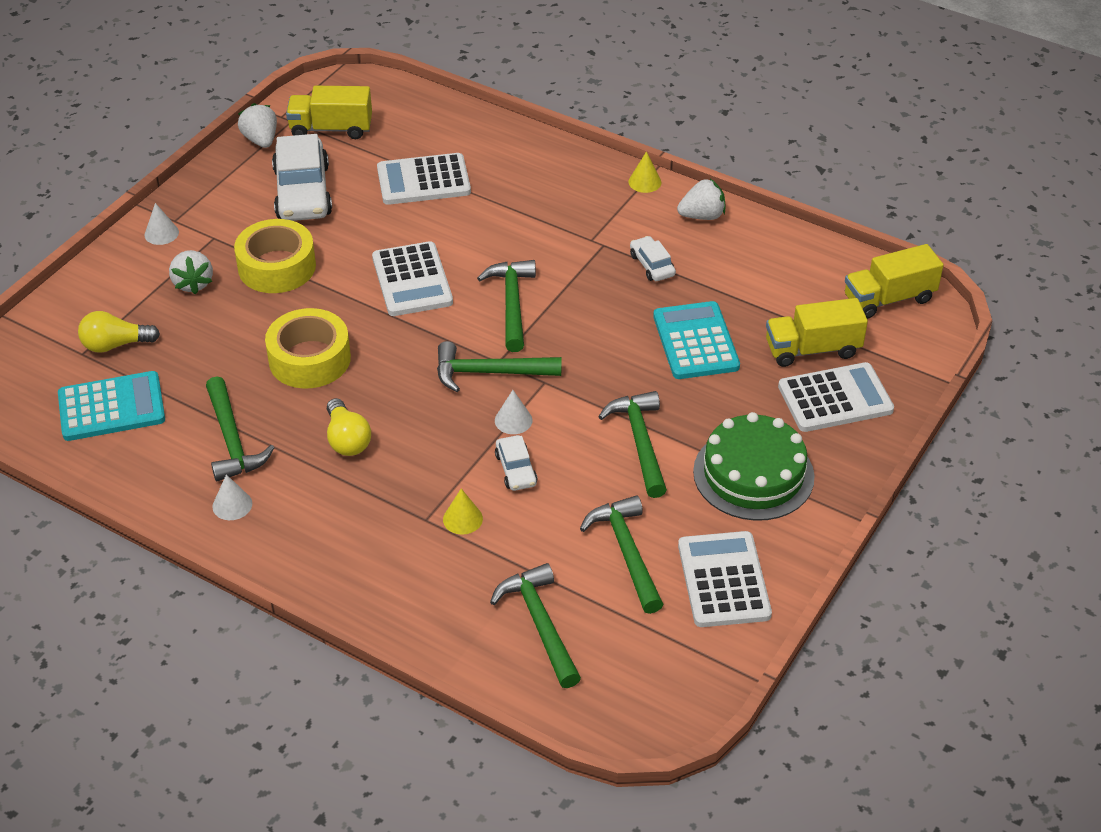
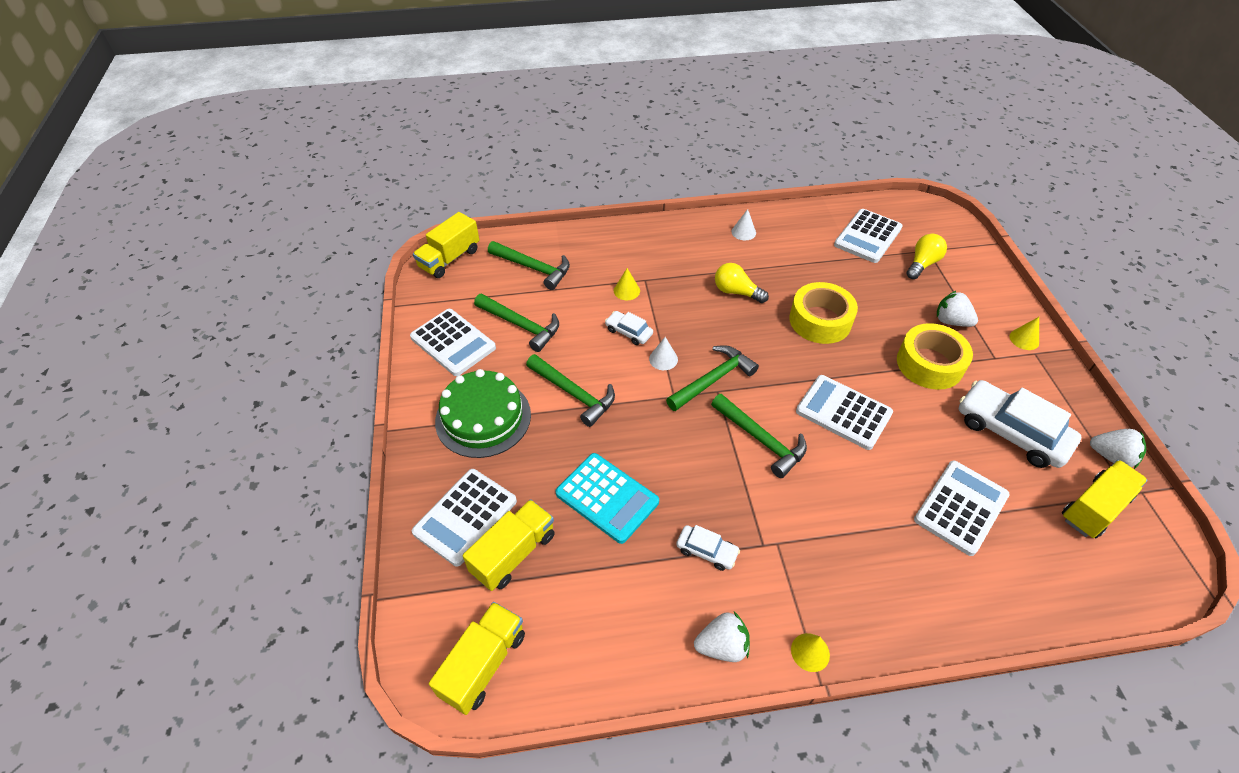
camera: 140 degrees right, 5 degrees up
turquoise calculator [58,371,165,441] -> white calculator [834,209,903,263]
white cone [145,203,179,245] -> yellow cone [1010,317,1039,350]
green hammer [206,376,275,481] -> none
white strawberry [677,179,725,220] -> white strawberry turned 135 degrees counterclockwise [694,612,750,662]
none -> yellow truck [413,212,480,278]

